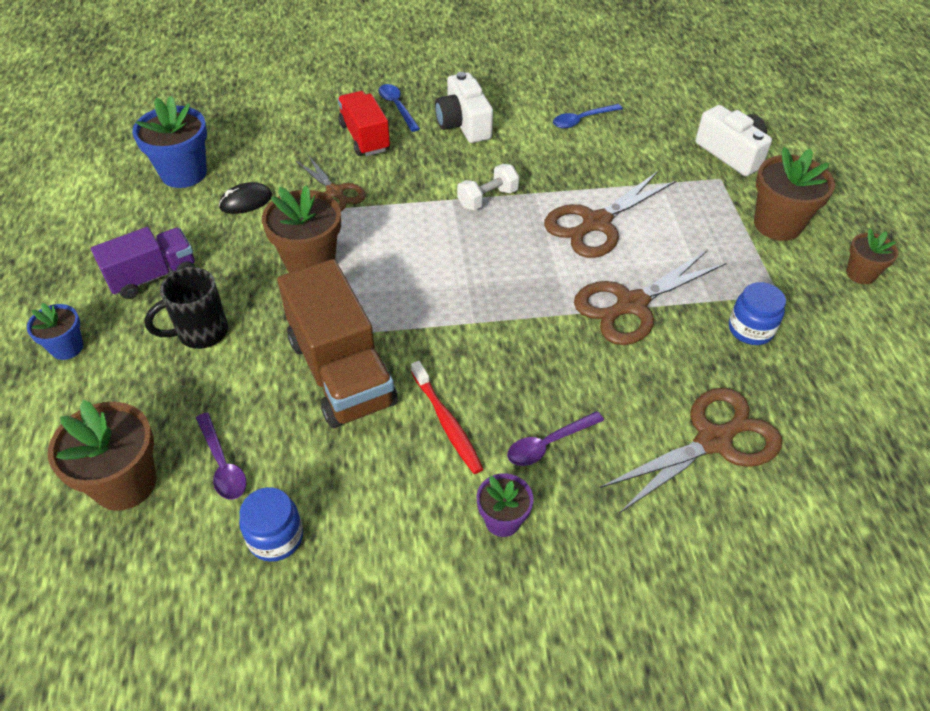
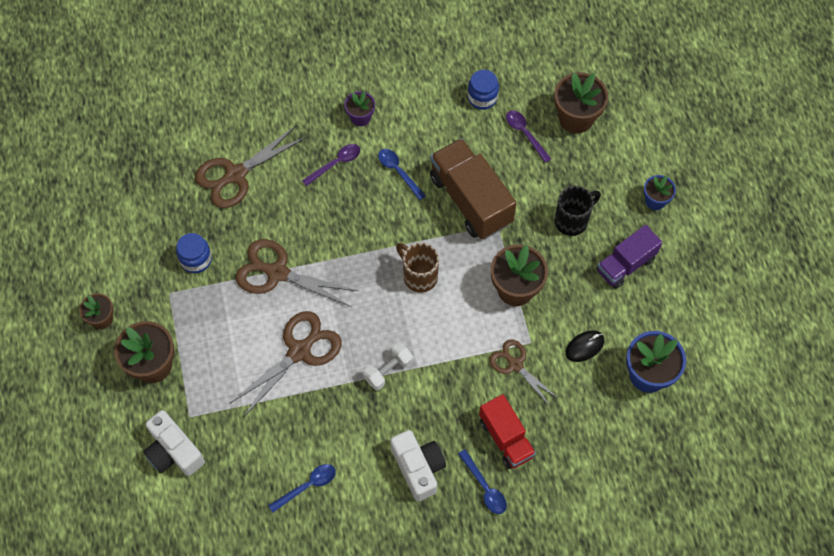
camera: 175 degrees right, 15 degrees up
red toothbrush [411,361,483,474] -> blue spoon [378,149,426,200]
brown scissors [574,250,726,345] -> brown scissors turned 120 degrees counterclockwise [236,239,358,307]
none -> brown mug [396,243,439,293]

